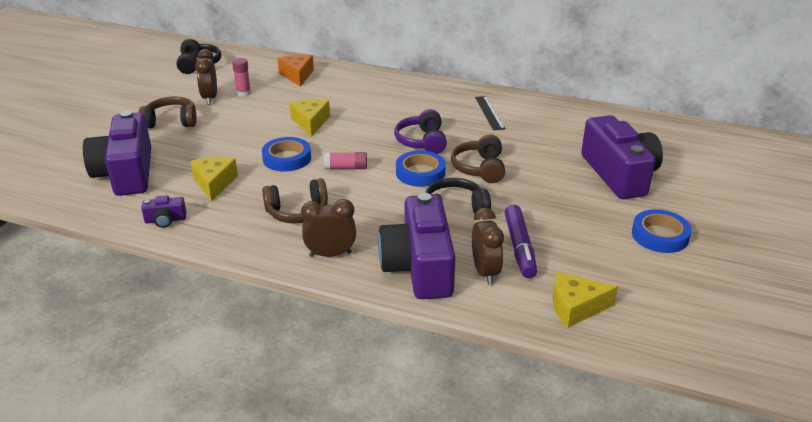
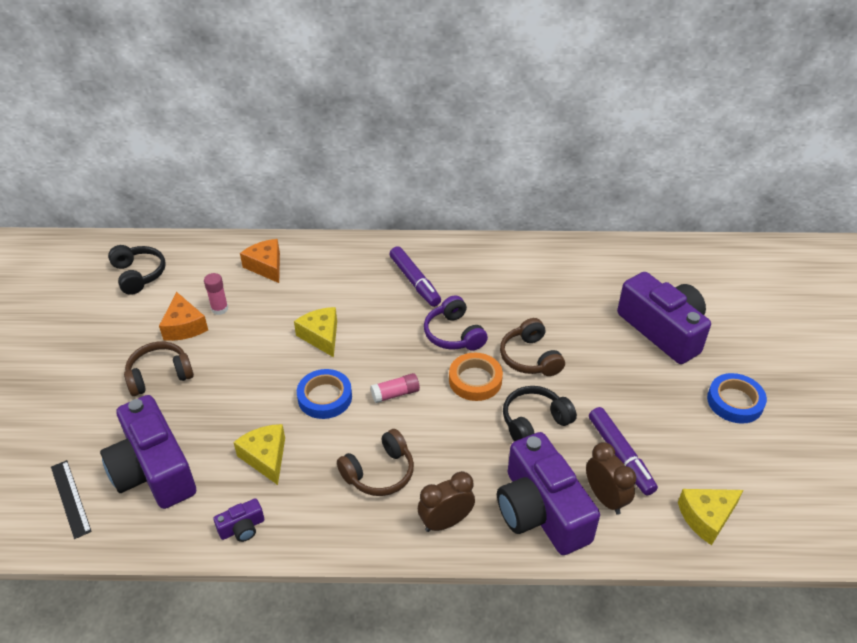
camera: 20 degrees left, 10 degrees up
brown clock [195,49,217,105] -> orange cheese [159,292,208,341]
blue tape [396,150,446,187] -> orange tape [449,353,503,401]
black ruler [475,96,505,130] -> black ruler moved to [51,460,92,539]
none -> purple marker [390,246,441,307]

